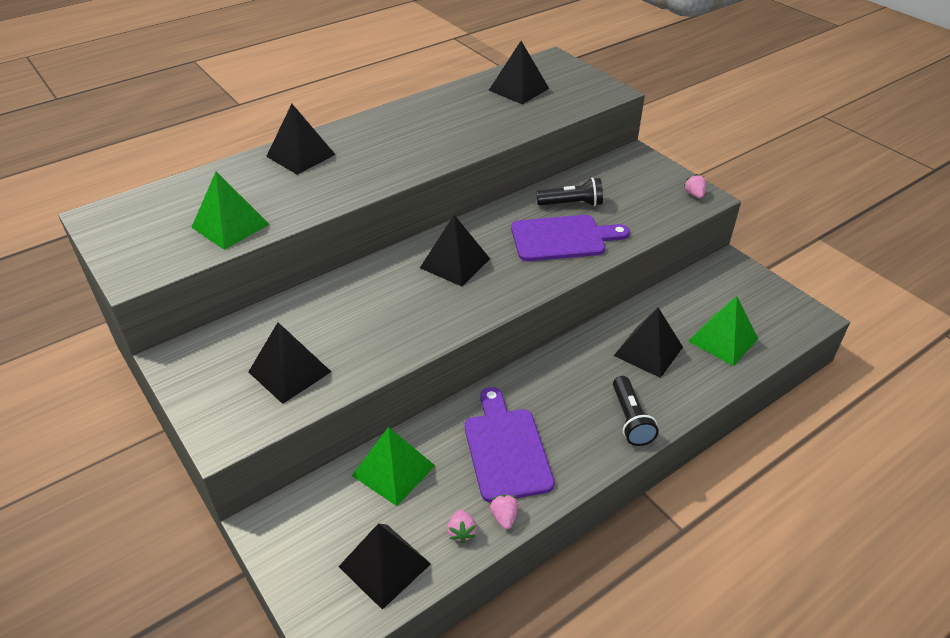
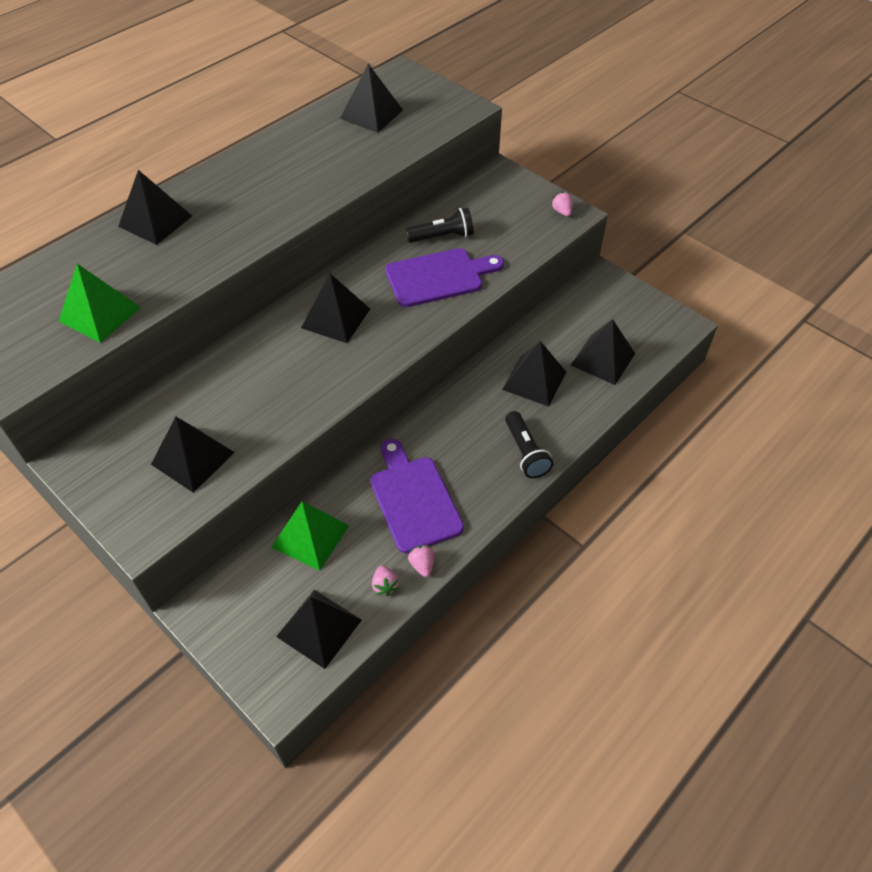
camera: 10 degrees left, 10 degrees up
green pyramid [688,296,758,366] -> black pyramid [571,319,635,385]

